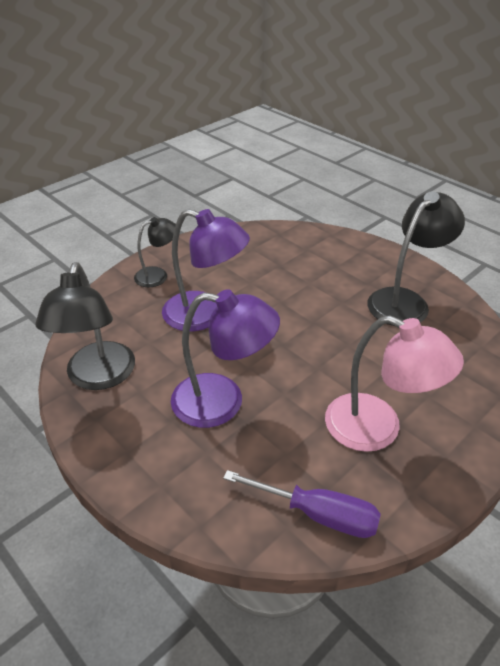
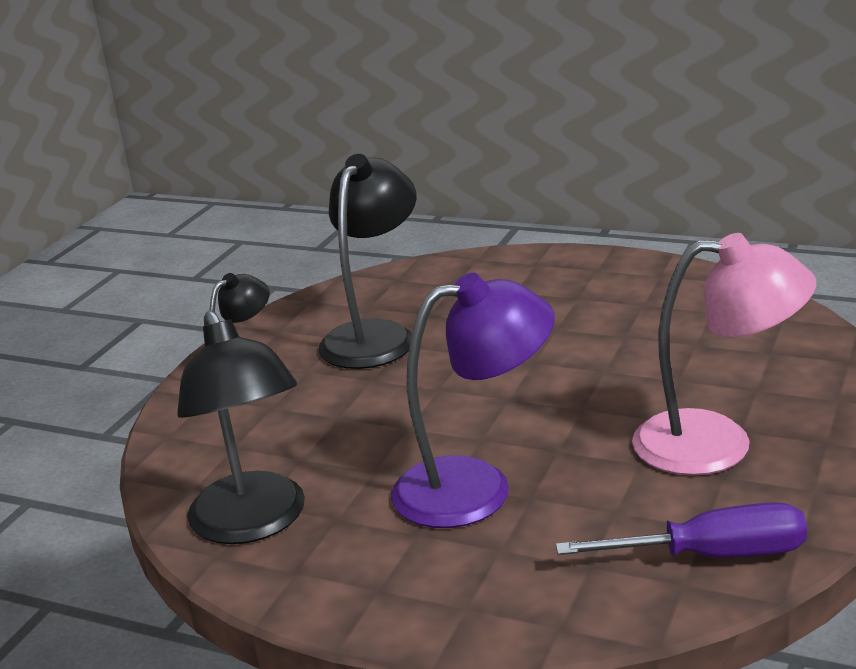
camera: 20 degrees left, 15 degrees down
purple lamp [162,209,250,331] -> none
black lamp [367,191,465,326] -> black lamp moved to [318,154,417,369]

